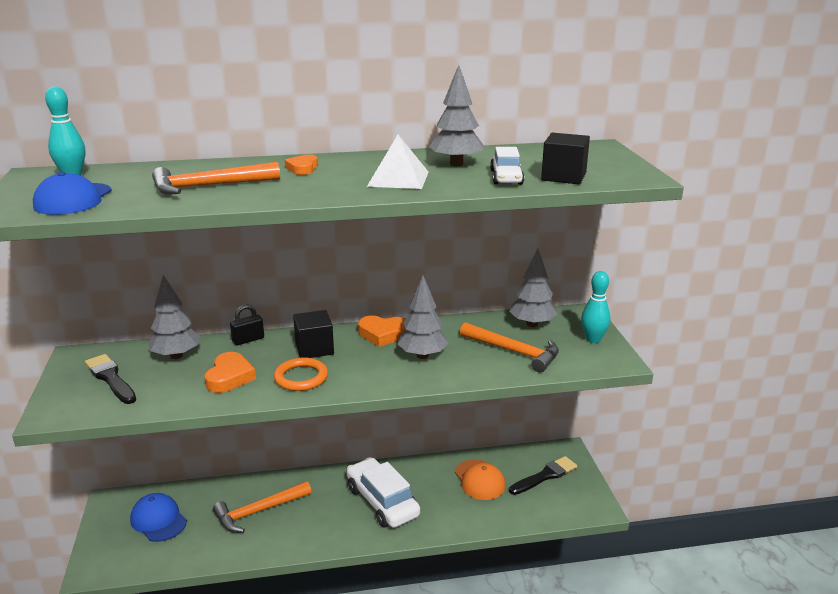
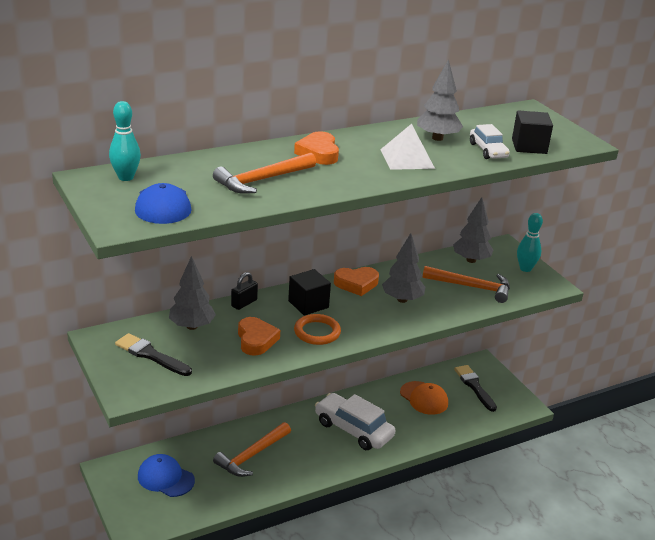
camera: 20 degrees left, 5 degrees up
orange heart [285,155,318,175] -> orange heart [294,131,339,165], size x1.55
black brush [509,456,577,495] -> black brush turned 60 degrees counterclockwise [454,365,497,412]

